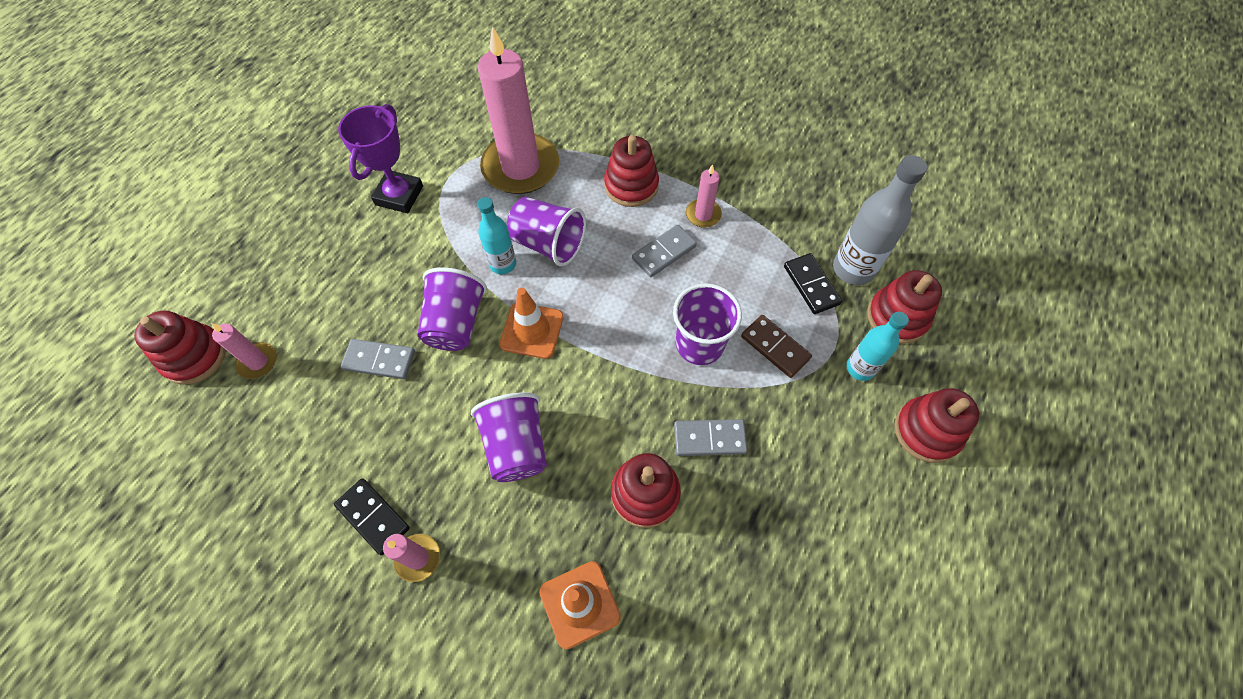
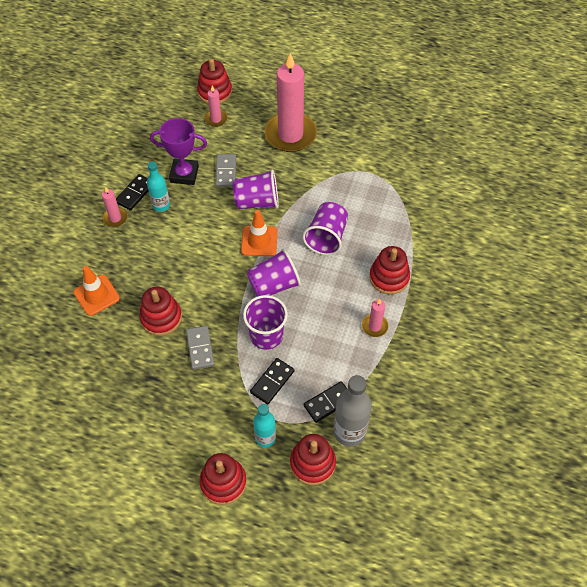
camera: 80 degrees right, 5 degrees down
purple trophy [338,104,423,213] -> purple trophy moved to [150,118,207,185]
purple cup [471,392,547,482] -> purple cup moved to [247,249,301,297]
pink candle [478,26,559,194] -> pink candle moved to [264,53,317,152]
turquoise bottle [478,197,516,274] -> turquoise bottle moved to [147,161,170,212]
grey domino [632,225,697,277] -> none
brown domino [741,315,812,378] -> black domino [250,358,294,404]

